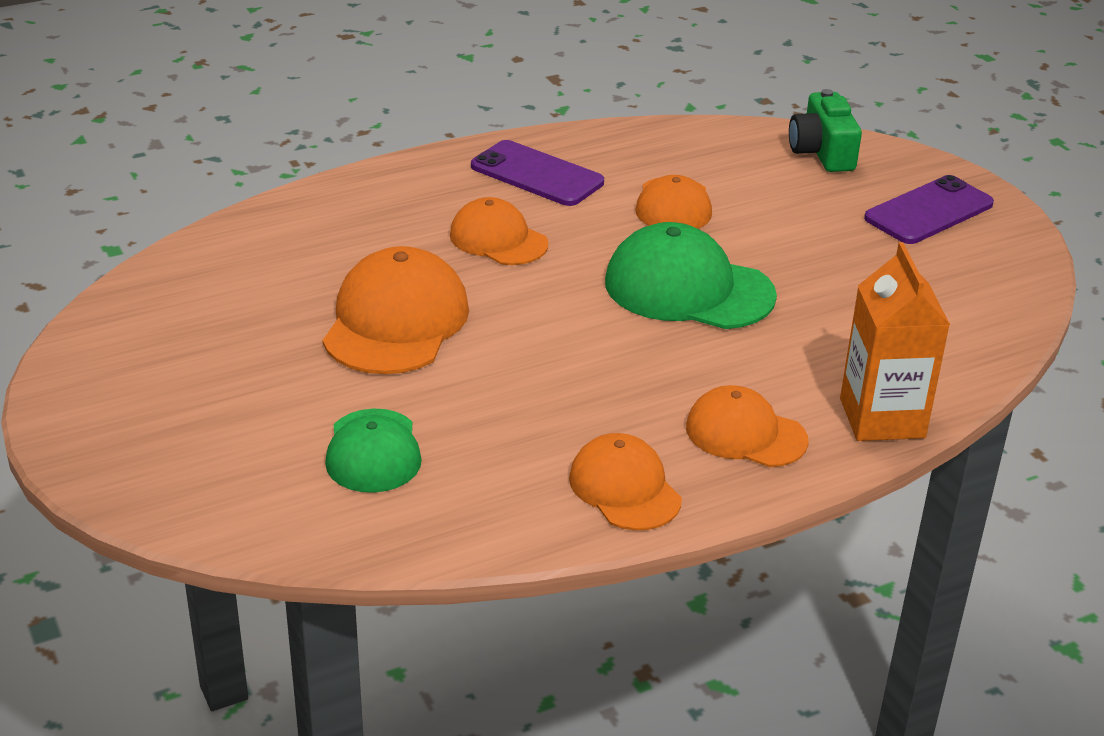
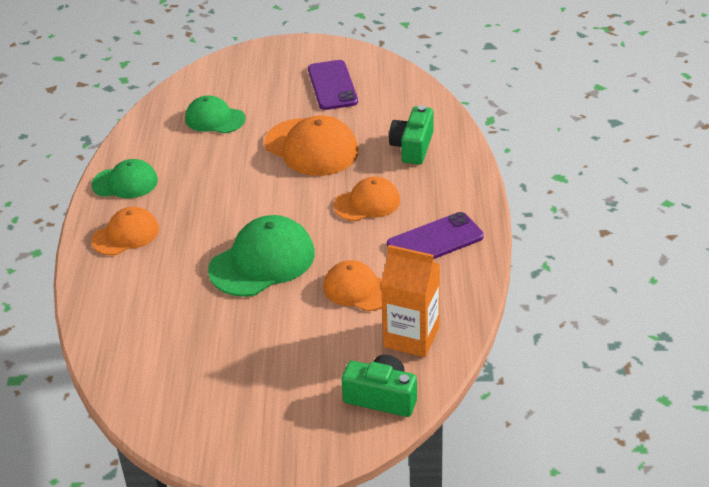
camera: 120 degrees right, 5 degrees up
orange cap [569,433,682,530] -> green cap [91,159,158,198]
orange carton [840,242,950,441] -> orange carton moved to [381,245,440,357]
purple phone [864,175,994,244] -> purple phone moved to [308,60,358,110]
none -> green camera [389,105,434,165]

